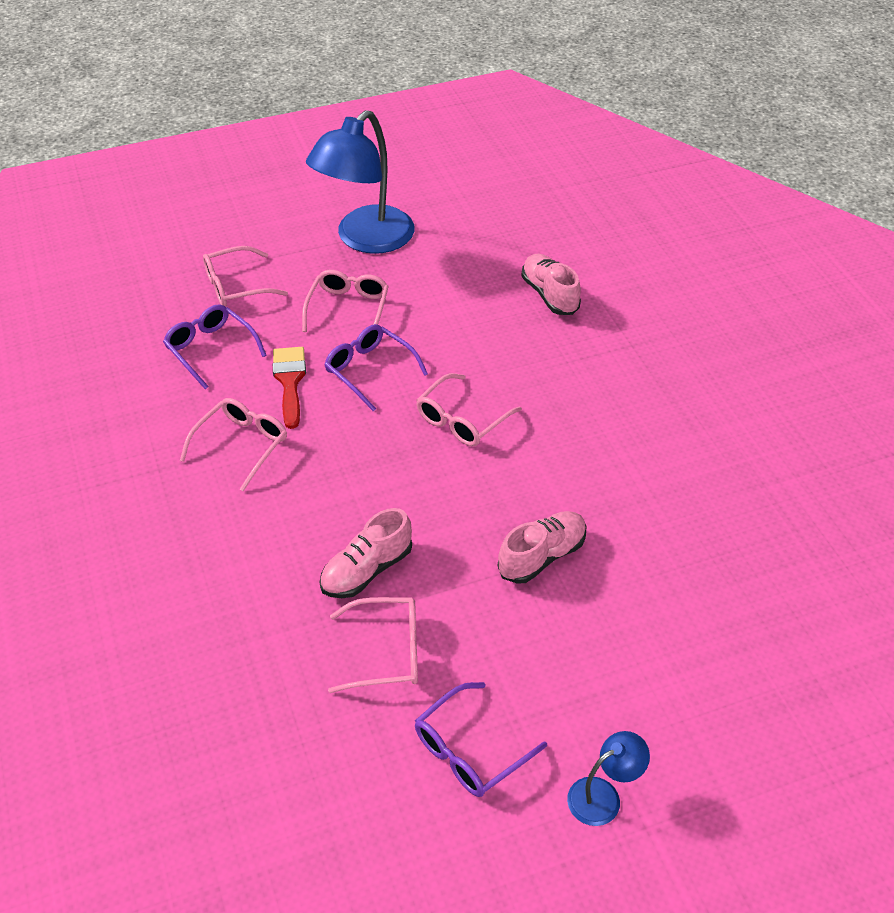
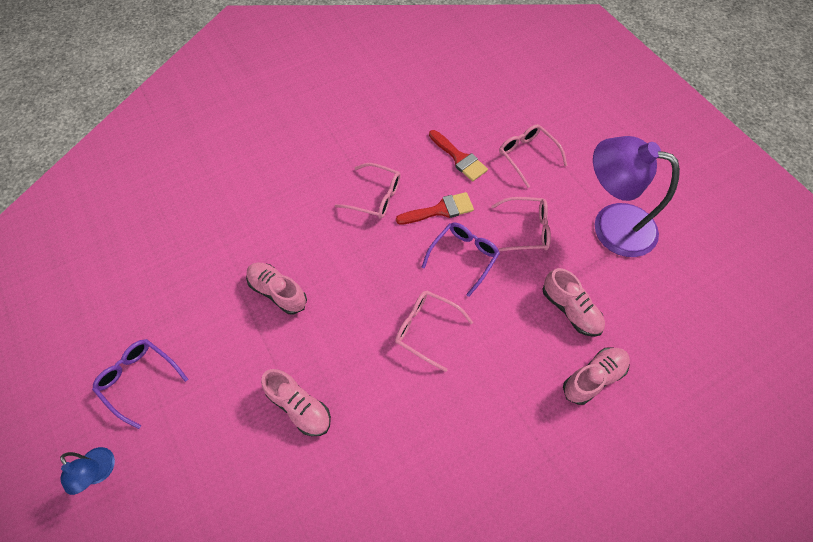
camera: 80 degrees right, 15 degrees up
purple glasses [163,304,267,389] -> red brush [429,130,488,181]
blue lamp [306,110,415,254] -> purple lamp [593,136,680,257]
pink glasses [328,597,418,693] -> none
none -> pink shoe [542,268,605,337]

